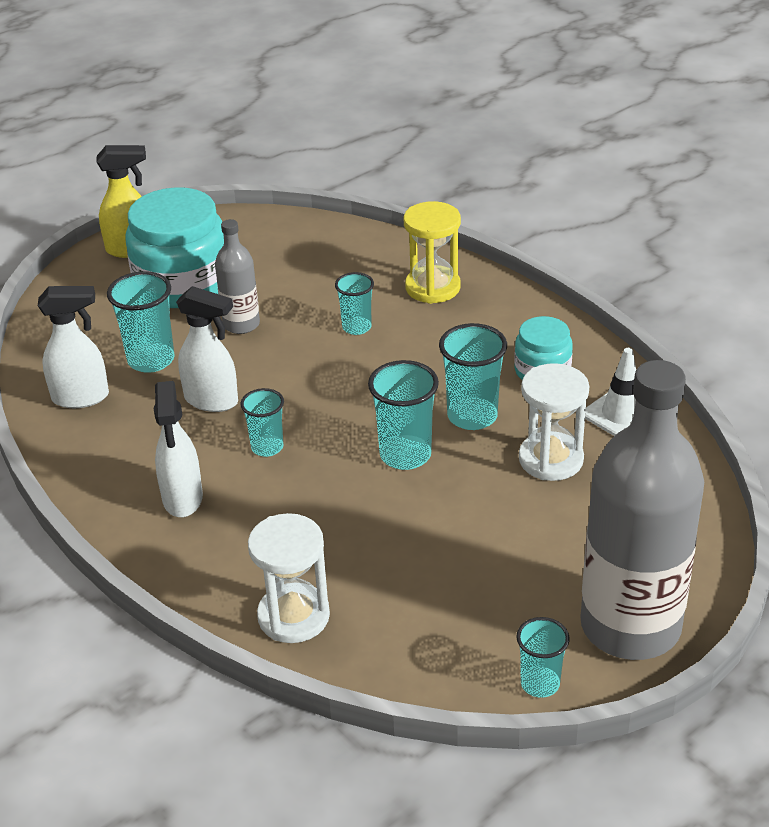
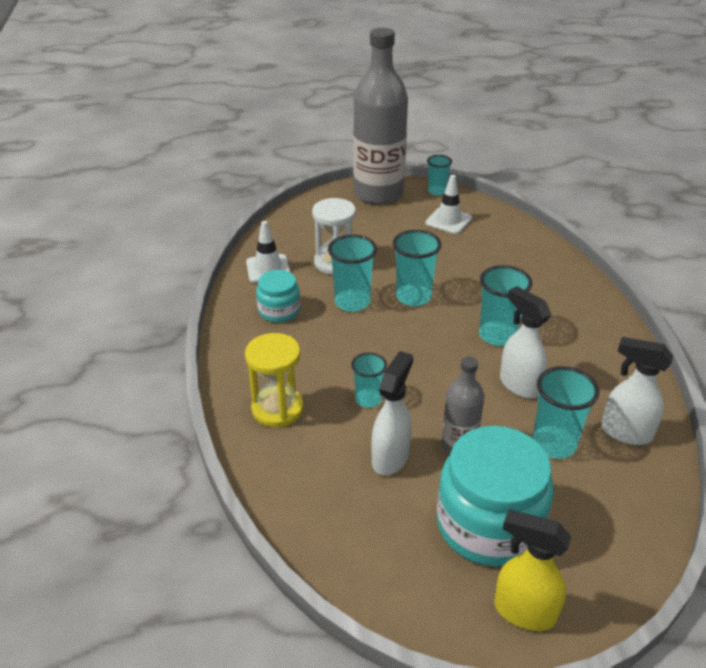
camera: 150 degrees left, 0 degrees up
white spray bottle [154,381,203,517] -> white spray bottle moved to [371,351,413,475]
turquoise cup [241,388,284,457] -> turquoise cup [479,265,532,346], size x1.57
white hourglass [248,513,330,643] -> none
none -> white traffic cone [425,175,472,234]

